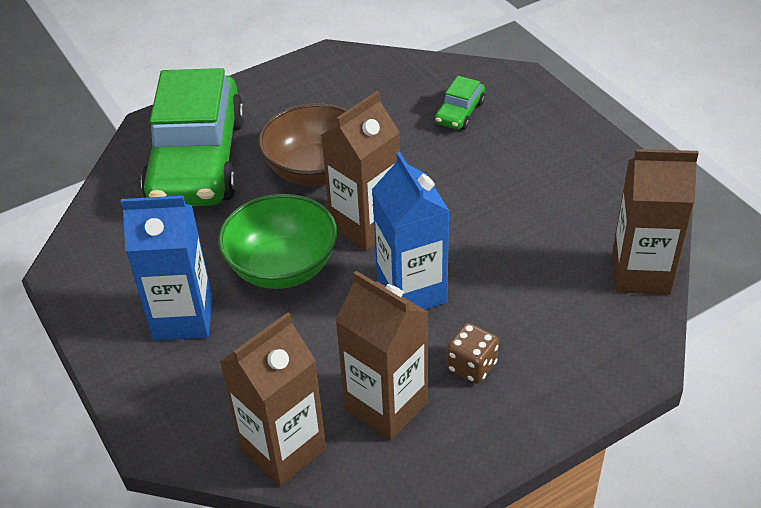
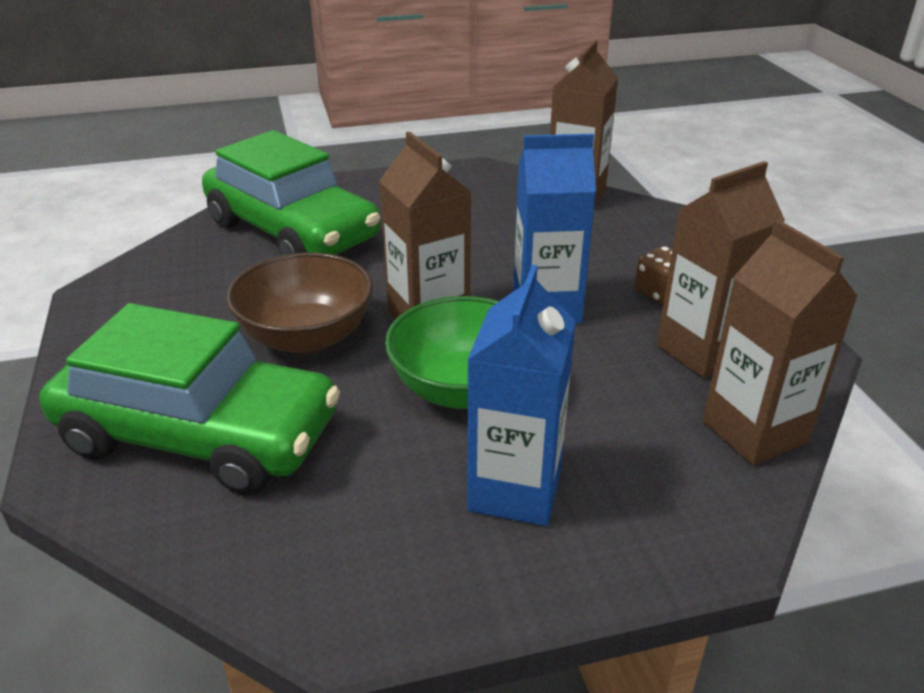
camera: 75 degrees left, 10 degrees down
green car [435,76,485,130] -> green car [202,130,380,255], size x2.48

